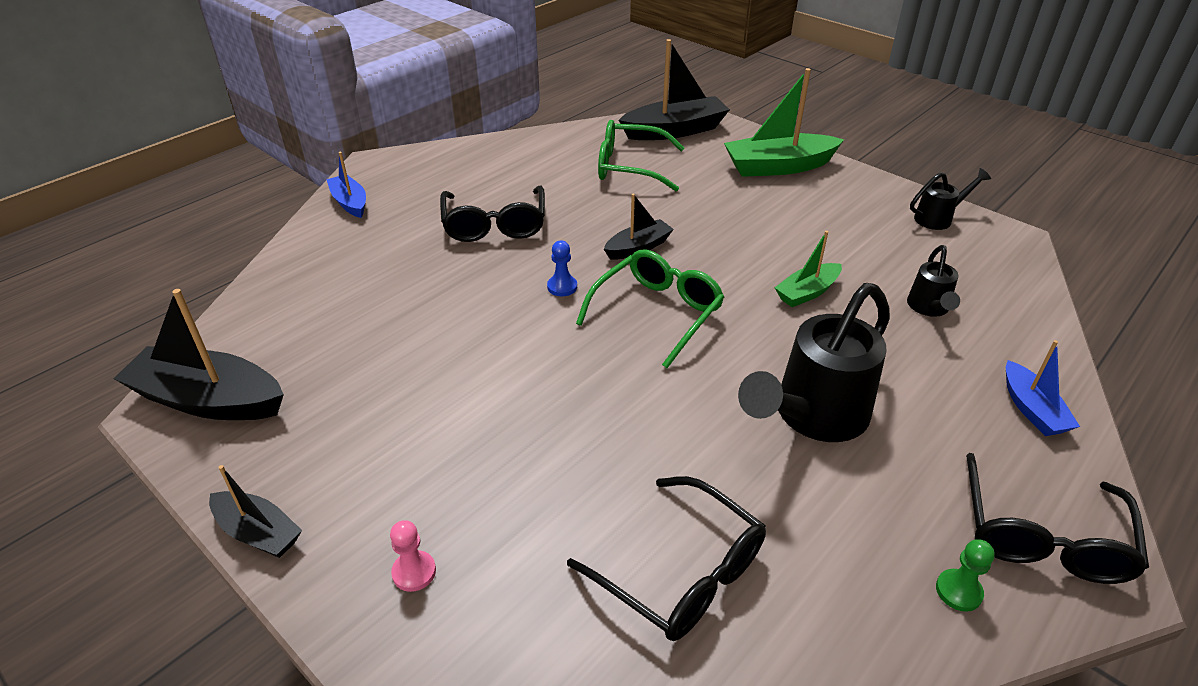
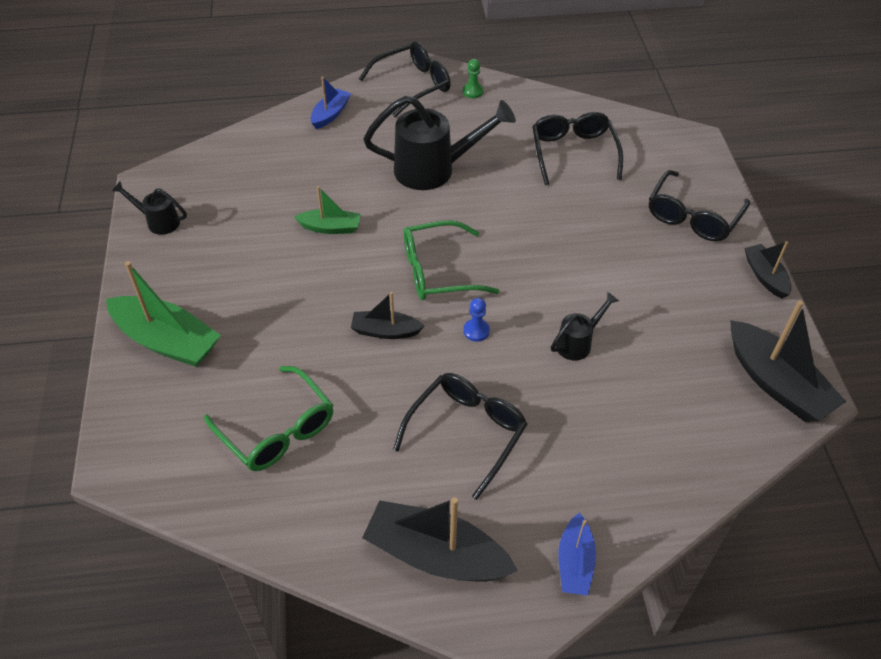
camera: 140 degrees left, 10 degrees up
pink pawn [390,520,436,592] -> black glasses [649,170,750,241]
black boat [619,39,730,140] -> black boat moved to [362,497,518,582]
black watering can [907,245,960,317] -> black watering can moved to [551,292,619,361]

